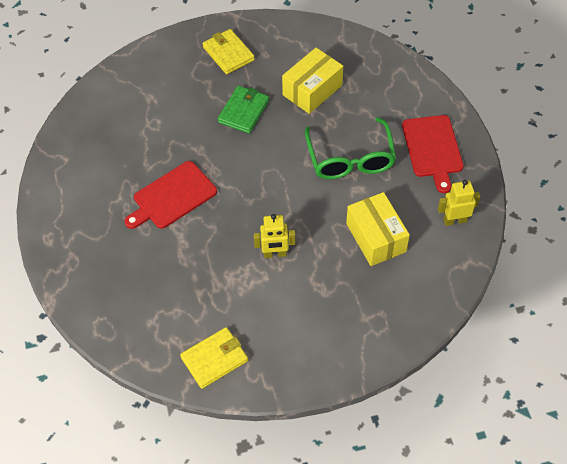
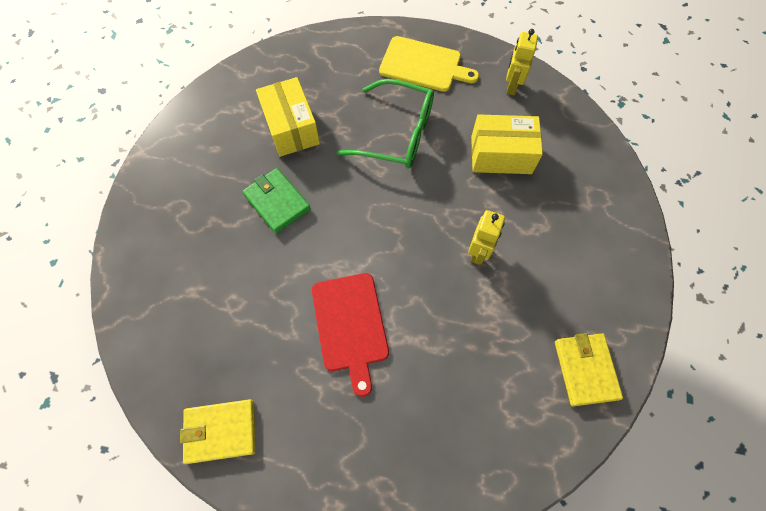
camera: 65 degrees left, 10 degrees up
yellow wallet [202,29,255,74] -> yellow wallet moved to [180,399,256,464]
red cutting board [402,115,464,193] -> yellow cutting board [379,36,479,92]

